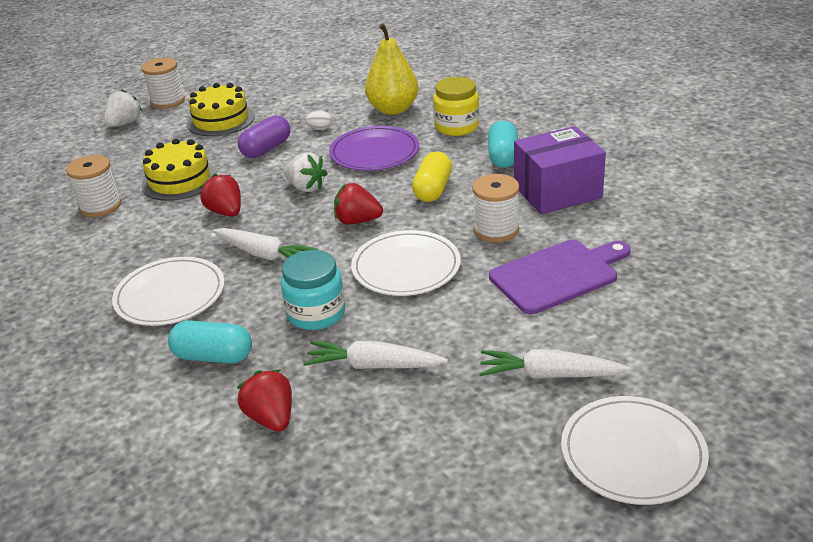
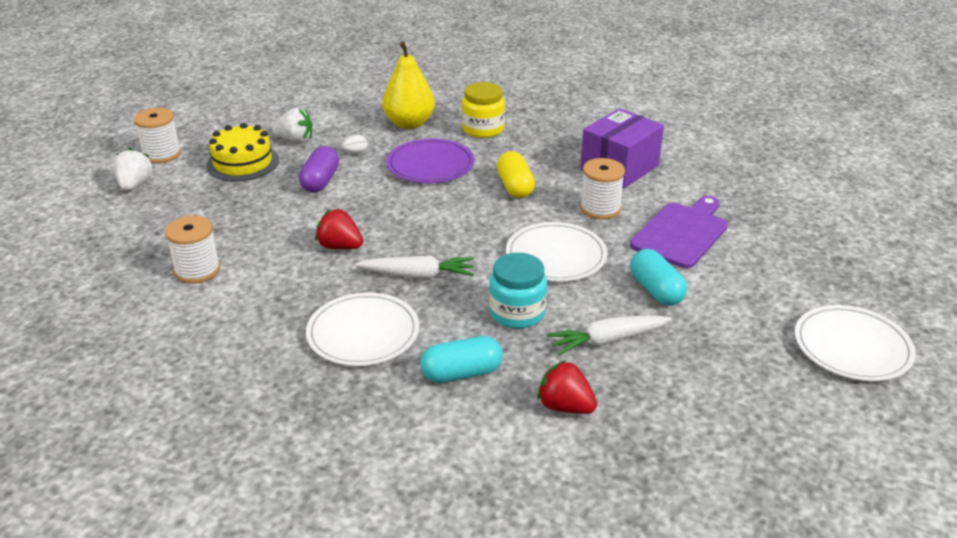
camera: 30 degrees left, 0 degrees up
yellow cake [141,138,217,201] -> none
white strawberry [284,152,328,192] -> white strawberry moved to [272,108,313,143]
red strawberry [334,183,383,225] -> none
white carrot [479,349,630,379] -> none
turquoise capsule [488,120,518,168] -> turquoise capsule moved to [630,249,687,306]

